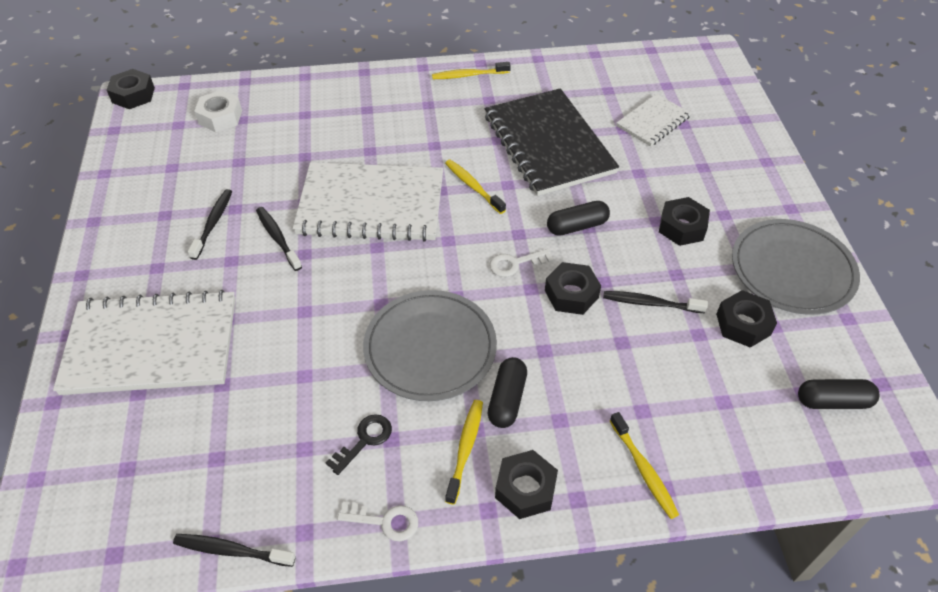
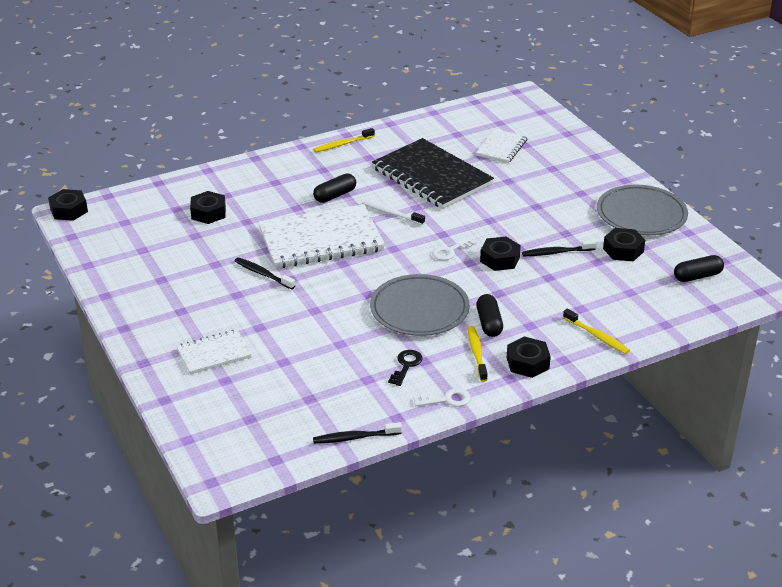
camera: 20 degrees left, 15 degrees down
white notebook [53,290,235,395] -> white notebook [176,330,252,374], size x0.52
black toothbrush [188,189,232,260] -> none
white nut [194,90,242,132] -> none
yellow toothbrush [445,160,506,214] -> white toothbrush [362,200,425,225]
black capsule [547,201,610,236] -> black capsule moved to [313,174,356,203]
black nut [659,197,710,246] -> black nut moved to [190,191,226,224]

